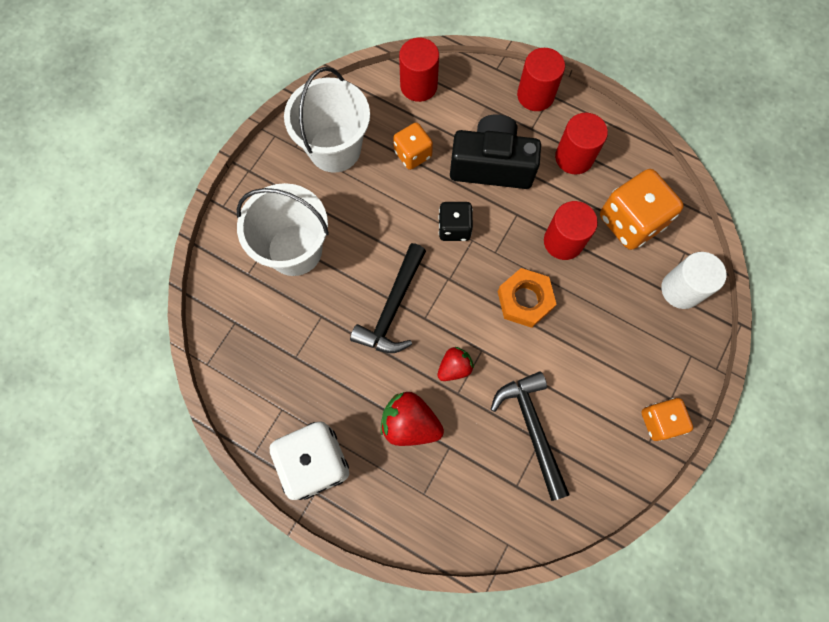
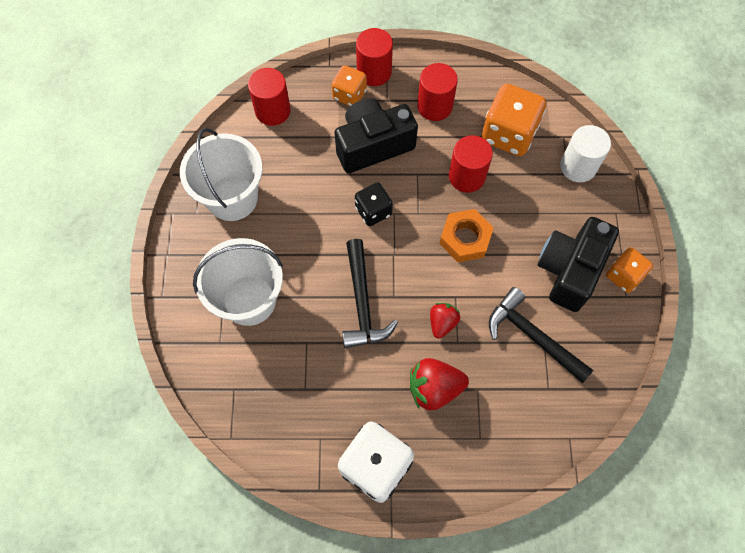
camera: 30 degrees left, 5 degrees down
orange dice [393,123,433,170] -> orange dice moved to [332,65,367,106]
none -> black camera [538,217,619,312]

